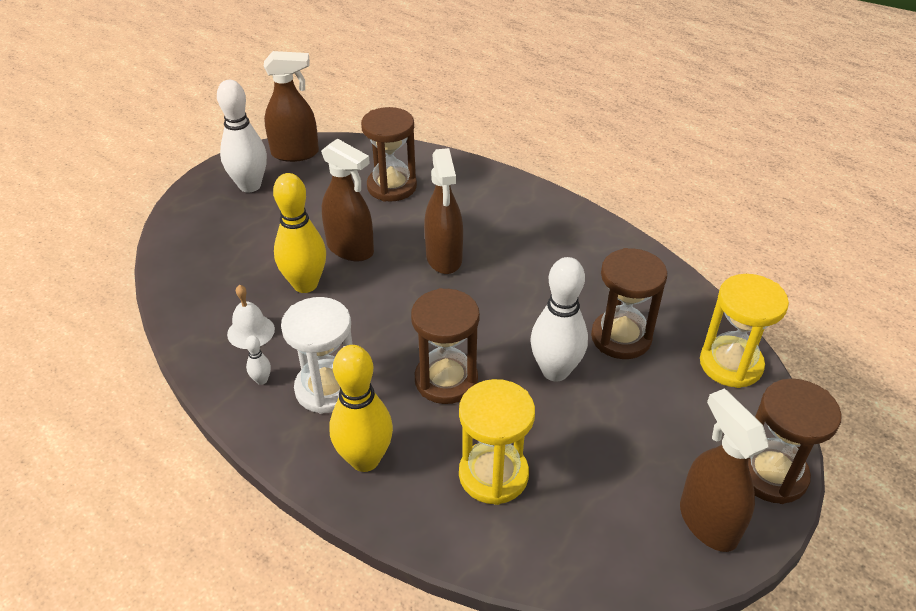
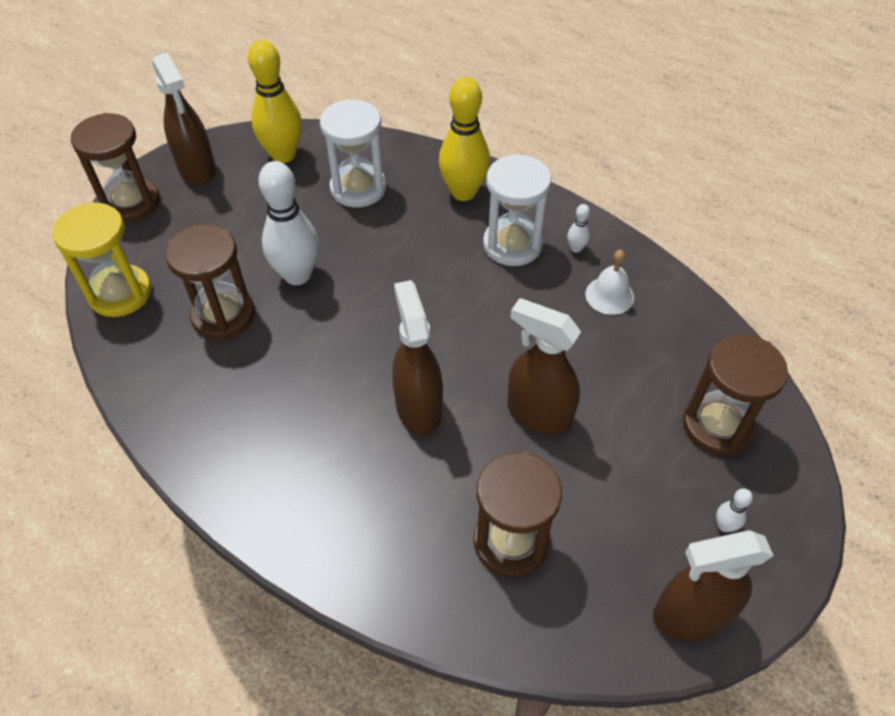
camera: 175 degrees right, 10 degrees up
white bowling pin [217,80,267,193] -> white bowling pin [716,488,753,532], size x0.42
yellow bowling pin [273,173,326,293] -> yellow bowling pin moved to [248,40,302,163]
brown hourglass [411,288,480,404] -> brown hourglass moved to [683,334,788,455]
yellow hourglass [459,379,535,505] -> white hourglass [320,99,386,207]

